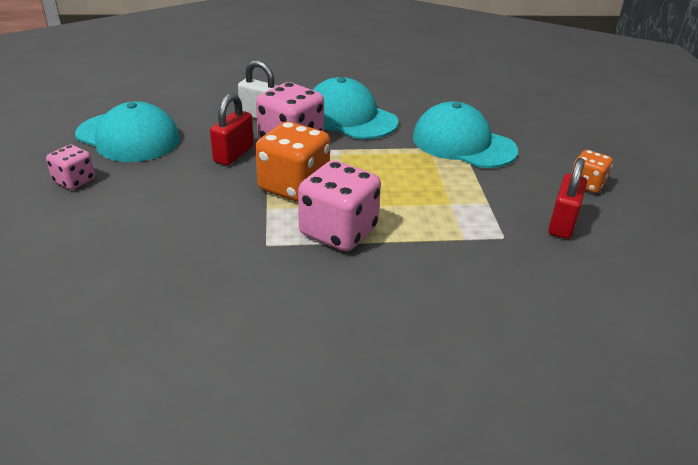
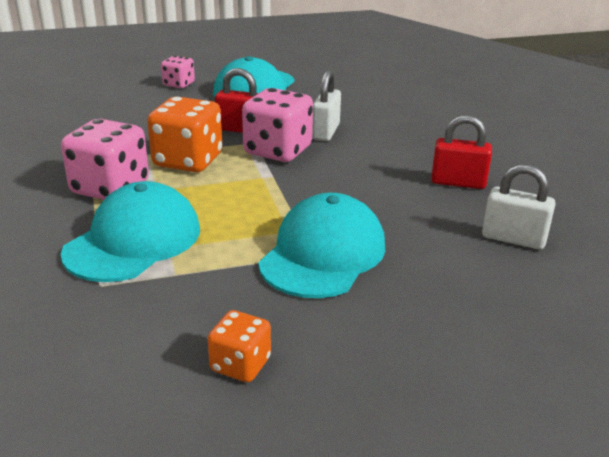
camera: 80 degrees right, 5 degrees down
turquoise cap [313,77,398,139] -> turquoise cap moved to [61,181,200,282]
red padlock [548,158,587,239] -> red padlock moved to [431,115,492,189]
none -> white padlock [482,164,555,249]

